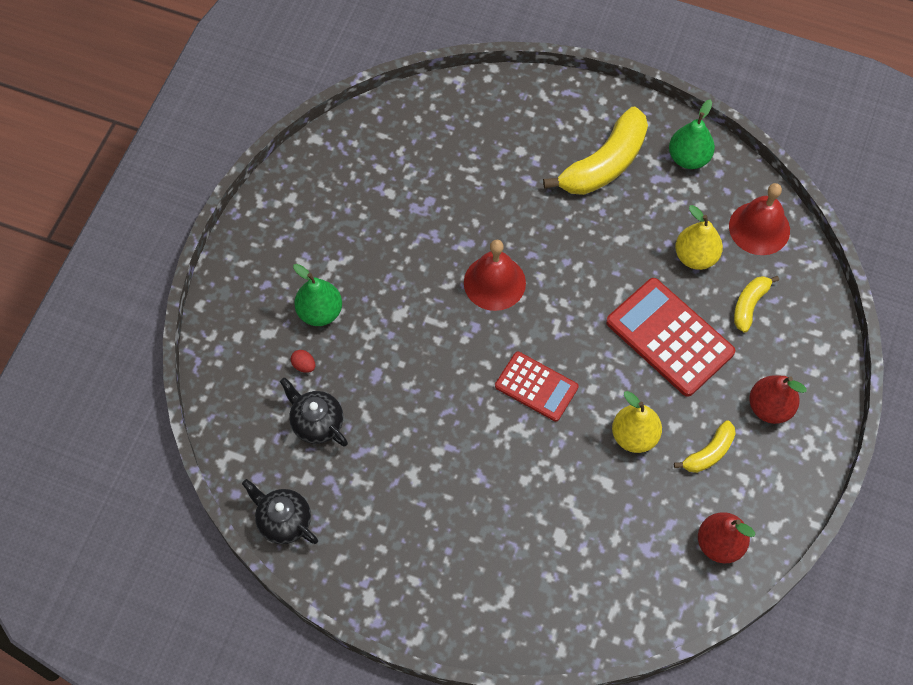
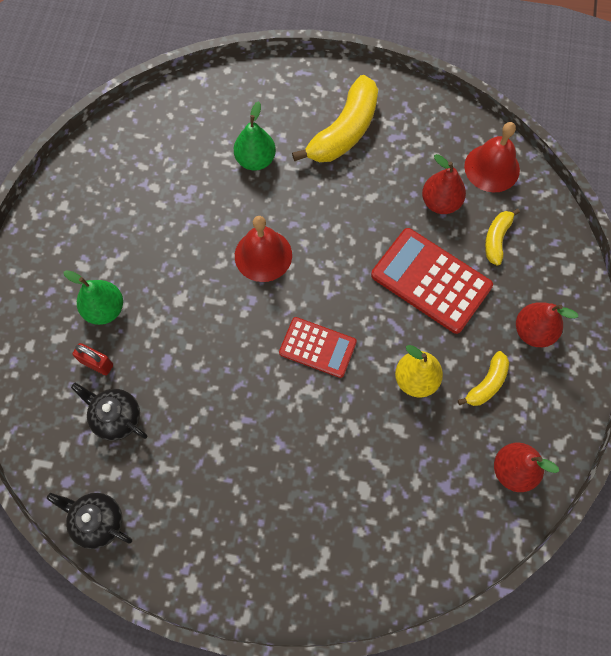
camera: 10 degrees left, 5 degrees up
red egg [291,350,316,373] -> red padlock [72,343,113,375]
green pear [669,99,715,169] -> green pear moved to [234,101,276,171]
yellow pear [675,205,723,270] -> red pear [422,154,466,214]

